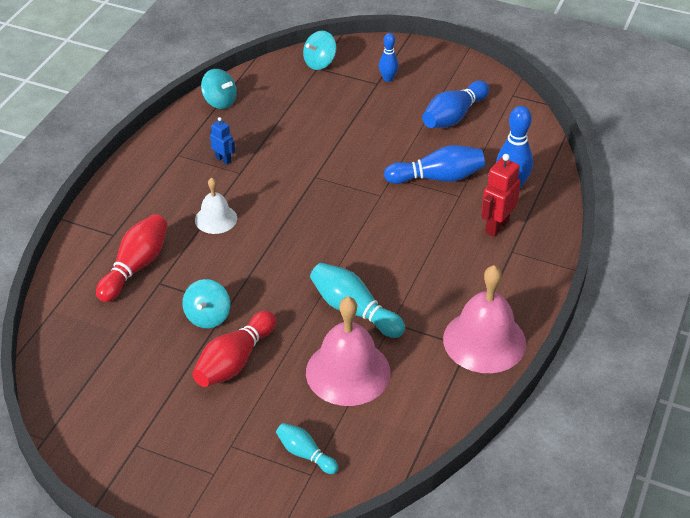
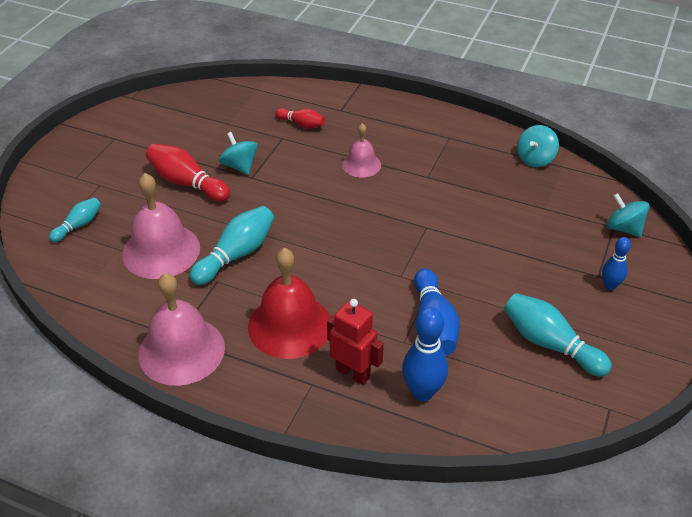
camera: 90 degrees right, 0 degrees up
red bowling pin [96,214,168,302] -> red bowling pin [275,108,325,129], size x0.59
turquoise spinning top [182,279,230,328] -> turquoise spinning top turned 45 degrees clockwise [219,132,258,175]
white bell [195,178,237,234] -> pink bell [342,123,381,178]
blue robot [210,117,235,165] -> none
blue bowling pin [422,81,489,128] -> turquoise bowling pin [504,293,612,377]
none -> red bell [248,248,330,359]

